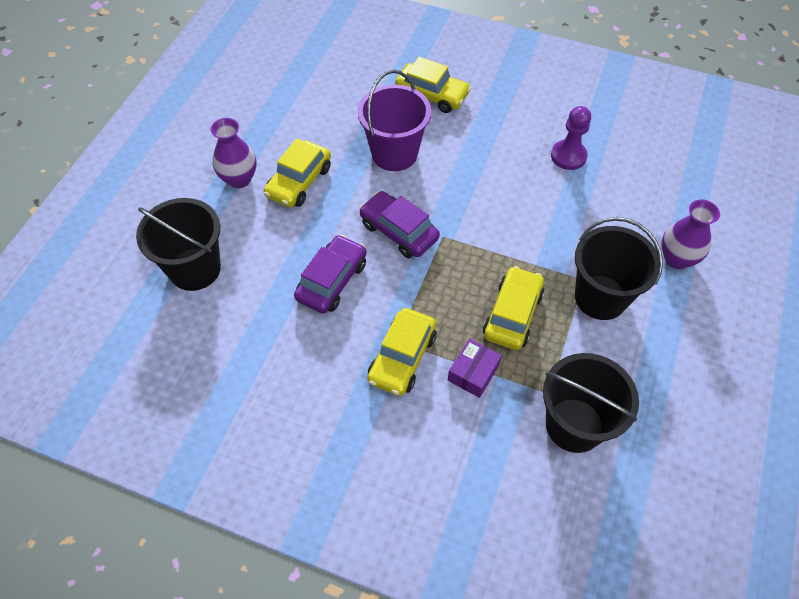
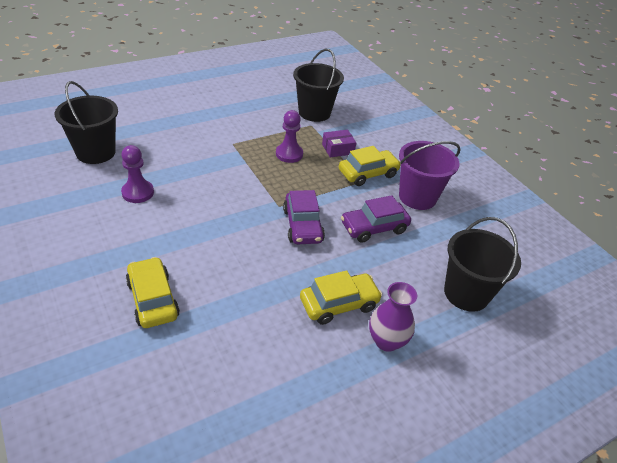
camera: 145 degrees left, 15 degrees down
purple bucket [357,70,431,171] -> purple bucket moved to [399,141,461,210]
yellow car [483,266,544,350] -> purple pawn [276,110,303,163]
black bucket [575,217,663,320] -> black bucket moved to [55,81,118,164]
purple vase [661,200,720,269] -> none

